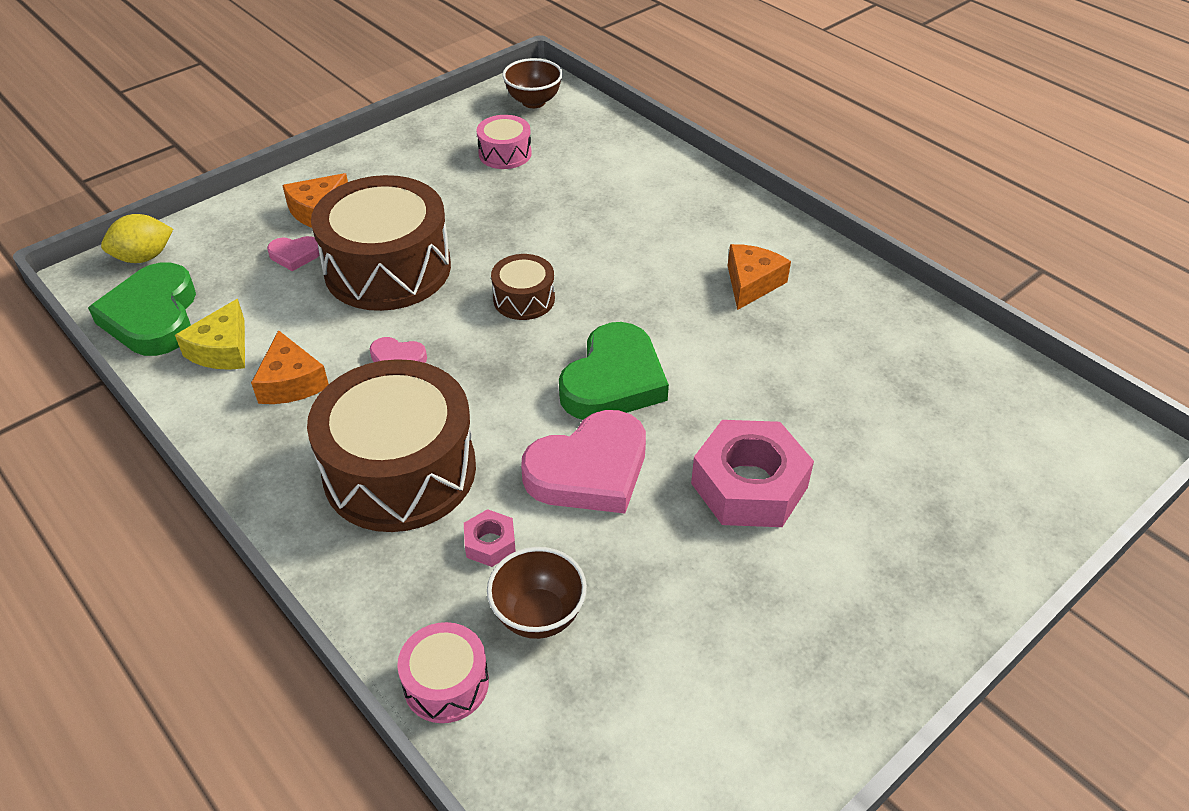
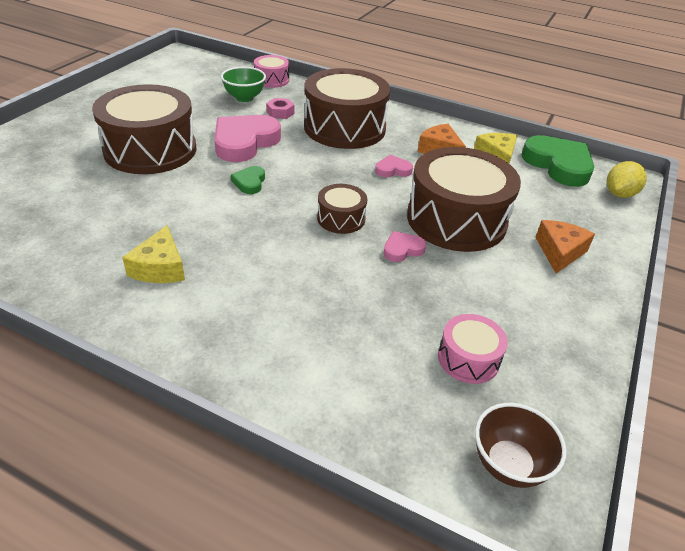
camera: 155 degrees right, 5 degrees down
pink heart [267,236,319,271] -> pink heart moved to [383,231,426,262]
brown bowl [487,547,587,639] -> green bowl [221,67,266,102]
green heart [559,322,669,420] -> green heart [231,166,265,194], size x0.47
pink nut [691,420,814,527] -> brown drum [92,84,196,174]
orange cheese [728,244,791,310] -> yellow cheese [122,225,185,283]

